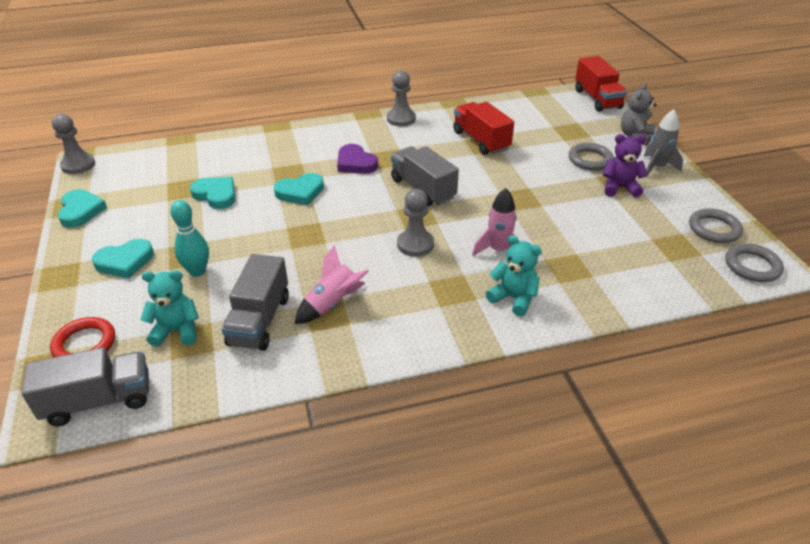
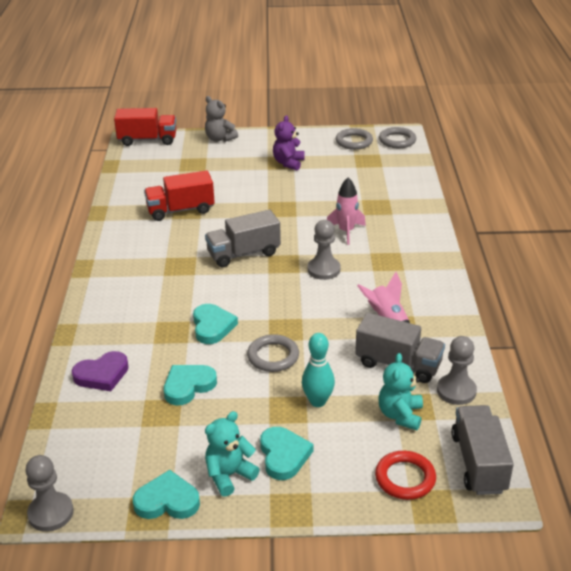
camera: 75 degrees left, 5 degrees down
purple heart [337,144,378,174] -> purple heart moved to [72,351,129,391]
grey pawn [387,70,416,126] -> grey pawn moved to [437,336,477,405]
turquoise teddy bear [486,235,542,317] -> turquoise teddy bear moved to [205,411,260,497]
grey ring [569,143,614,171] -> grey ring moved to [247,334,299,372]
grey rocket [644,109,683,177] -> none

